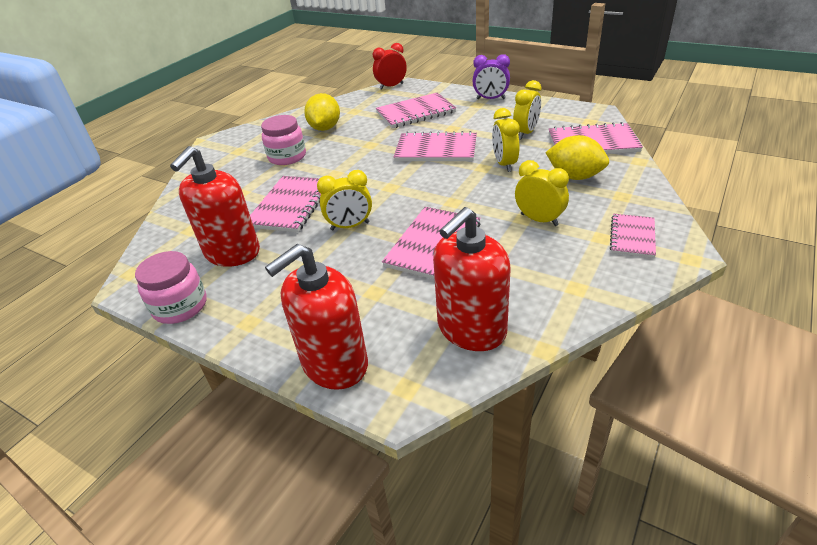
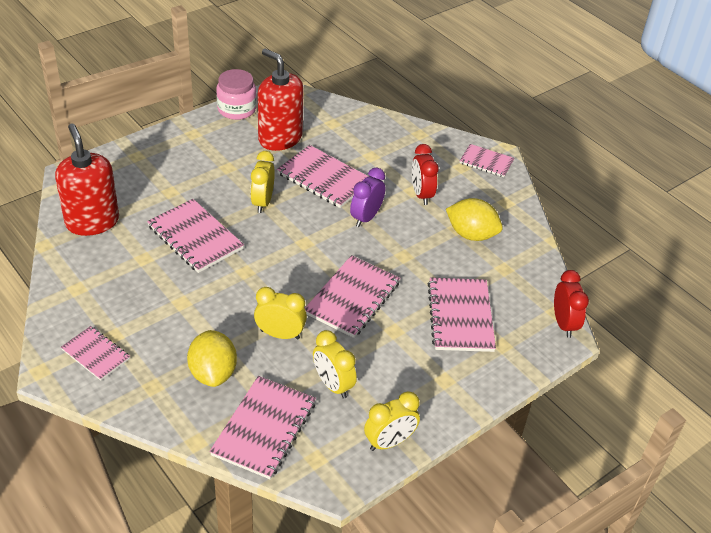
camera: 105 degrees right, 5 degrees up
pink jar [261,115,306,165] -> red clock [412,144,439,205]
red soap dispenser [265,244,368,390] -> none
purple clock [472,54,510,99] -> purple clock moved to [350,168,385,227]
yellow clock [515,160,569,226] -> yellow clock moved to [364,391,420,451]
yellow lemon [545,135,609,180] -> yellow lemon turned 60 degrees counterclockwise [187,330,237,387]
none -> pink notebook [460,144,514,177]

